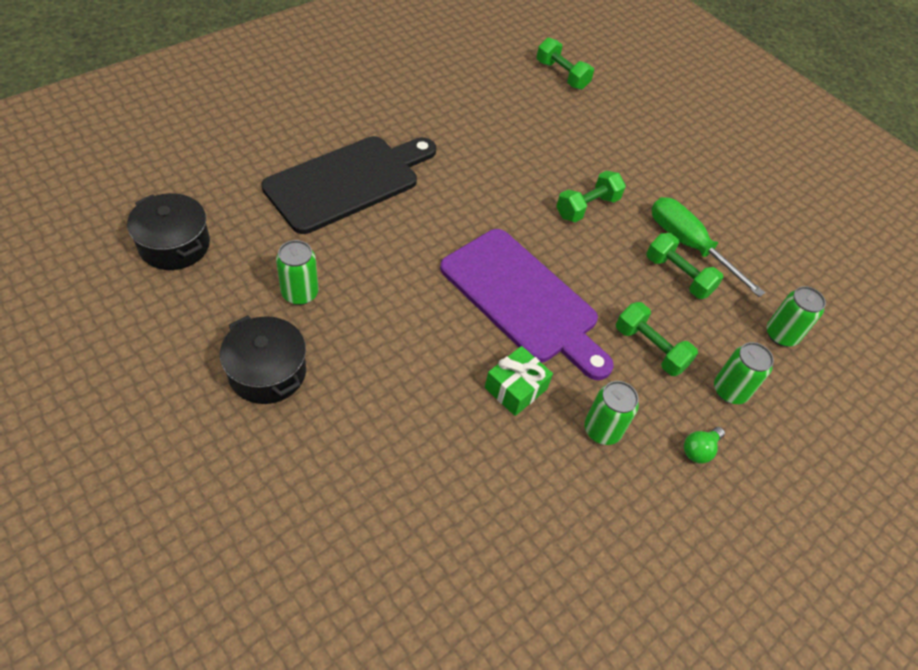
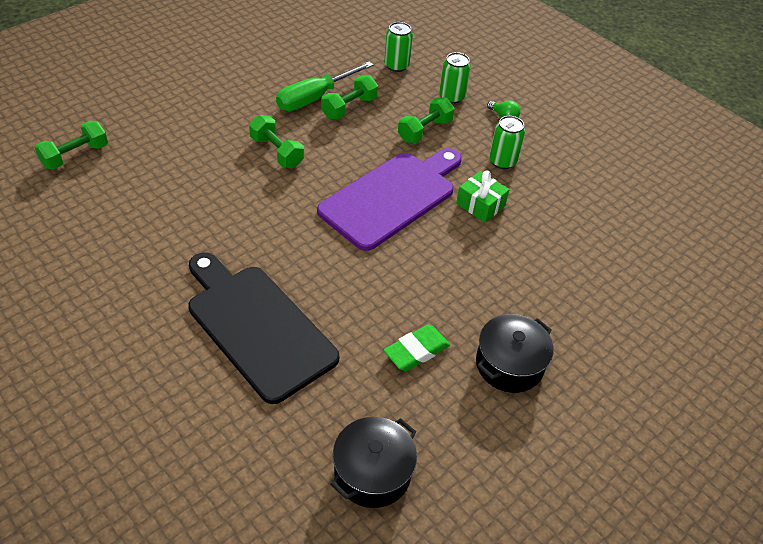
camera: 90 degrees left, 5 degrees down
green can [276,240,319,305] -> green eraser [383,325,450,371]

